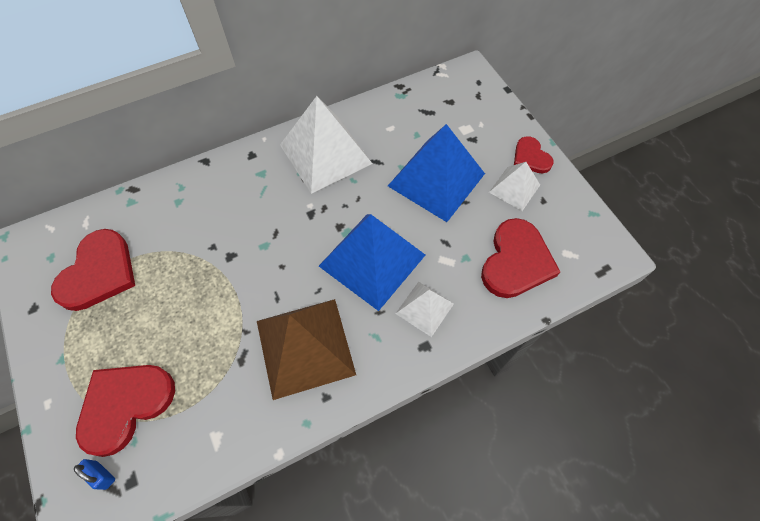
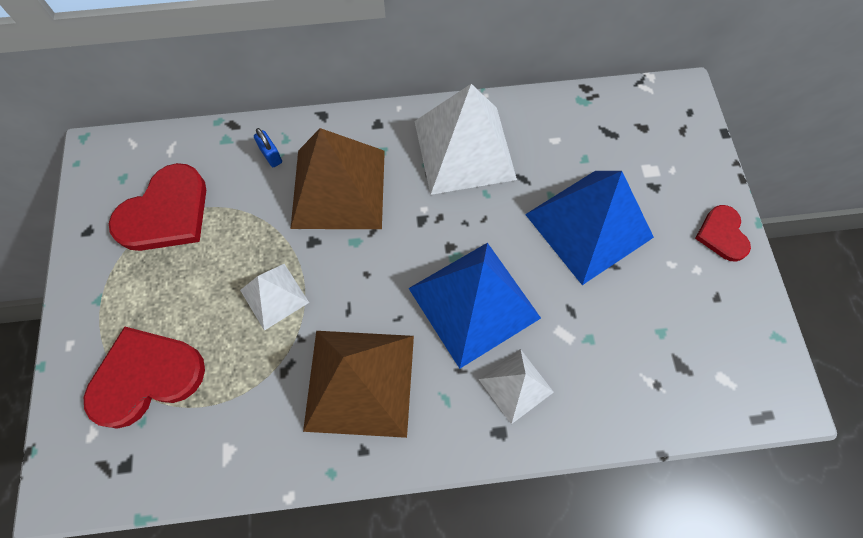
camera: 20 degrees right, 5 degrees up
blue padlock [74,459,115,490] -> blue padlock moved to [254,128,282,167]
red heart [481,218,560,298] -> none
white pyramid [489,162,540,211] -> white pyramid moved to [240,264,309,331]
none -> brown pyramid [291,128,385,229]

